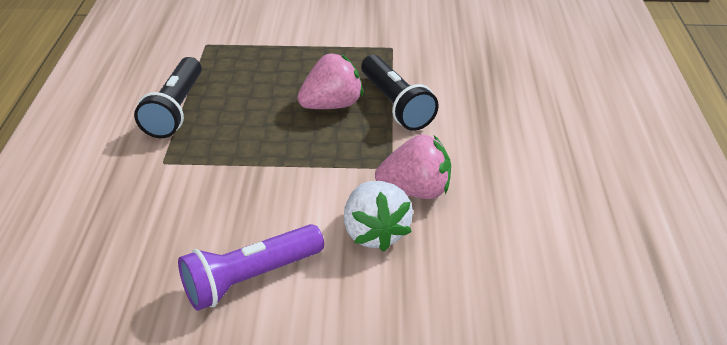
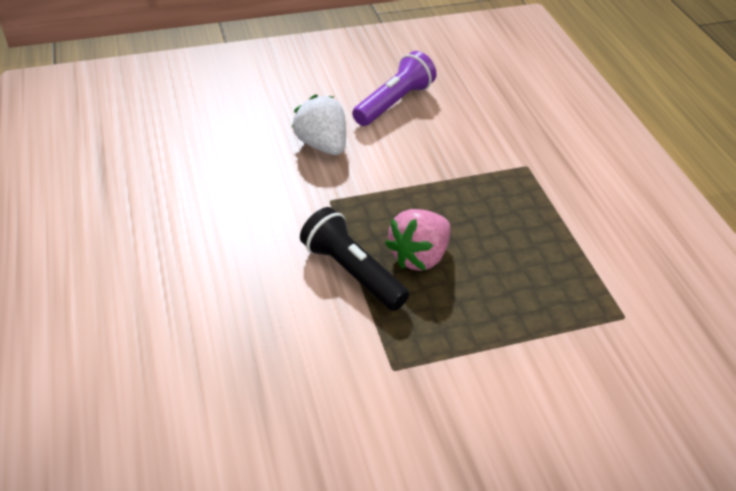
camera: 160 degrees right, 5 degrees up
black flashlight [134,57,202,138] -> none
pink strawberry [375,135,451,199] -> none

